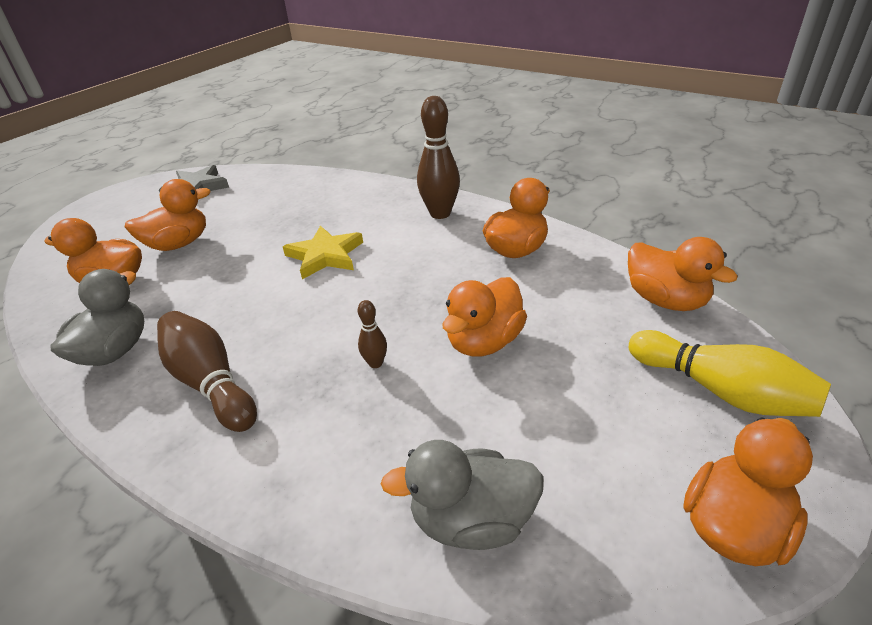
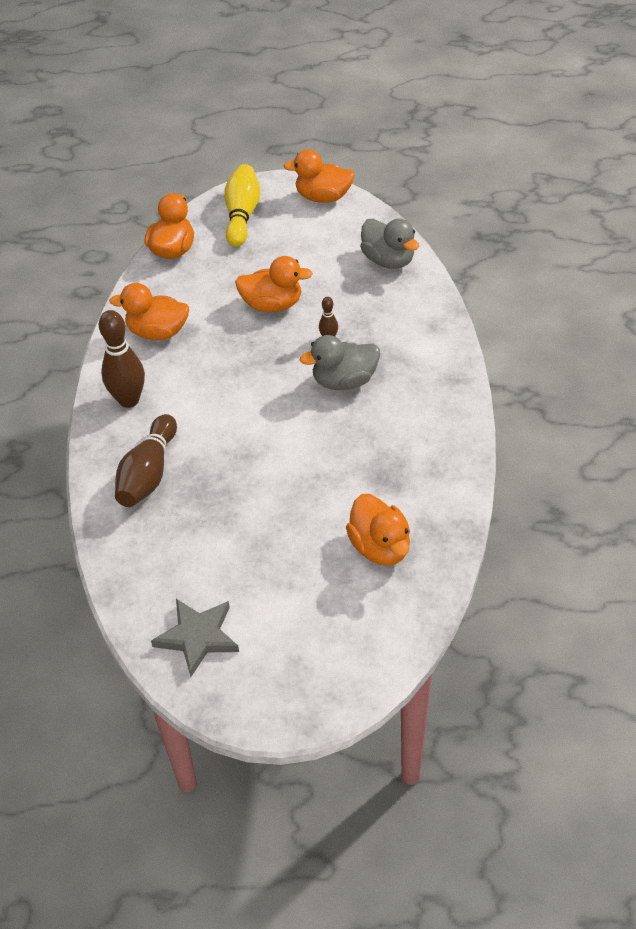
camera: 125 degrees left, 10 degrees up
grey duck [51,269,144,366] -> grey duck moved to [300,335,380,390]
orange duck [125,179,211,251] -> none
brown bowling pin [157,311,257,432] -> brown bowling pin moved to [115,414,177,507]
yellow star [283,226,363,279] -> none

